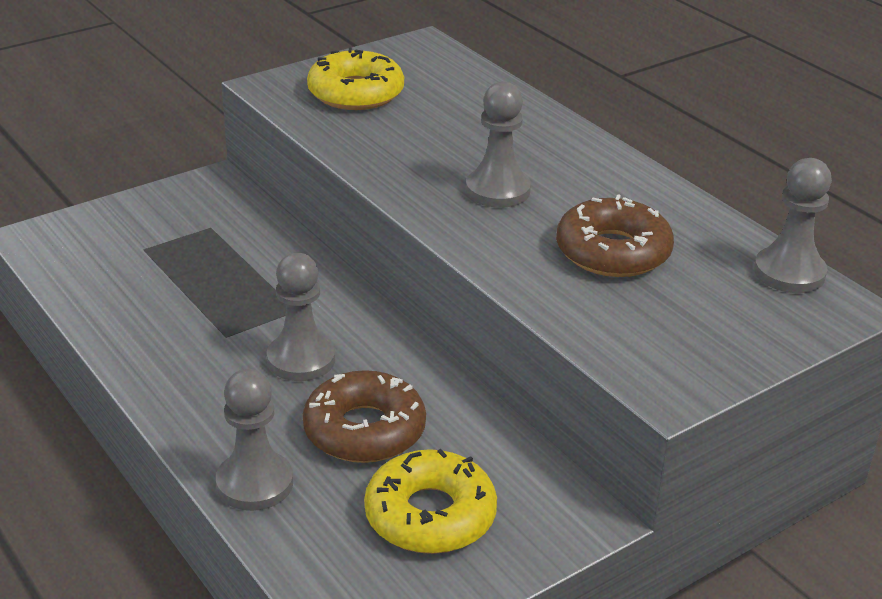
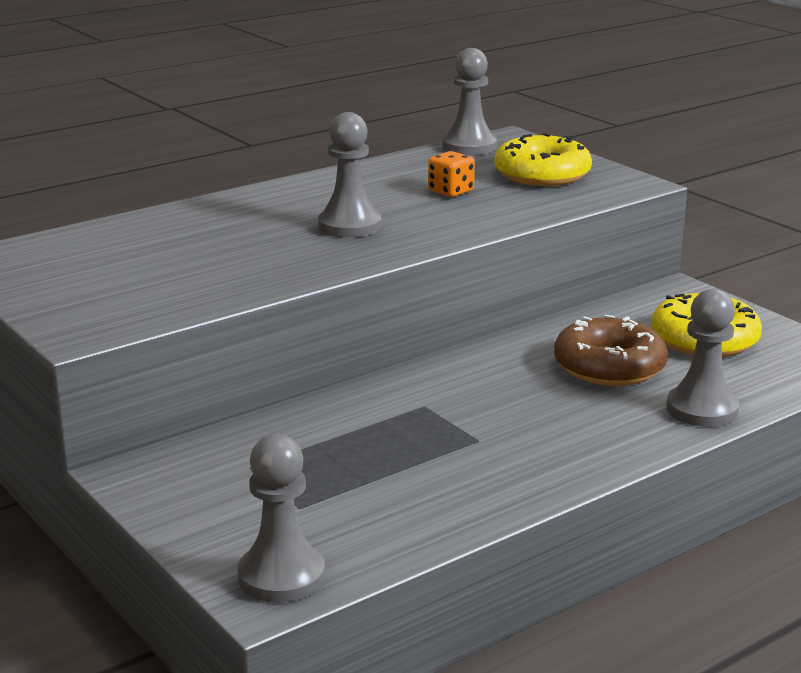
camera: 90 degrees left, 10 degrees down
grey pawn [267,253,335,381] -> grey pawn moved to [238,434,325,603]
yellow donut [307,48,404,110] -> yellow donut moved to [494,133,592,186]
brown donut [556,194,674,277] -> orange dice [428,151,475,197]

